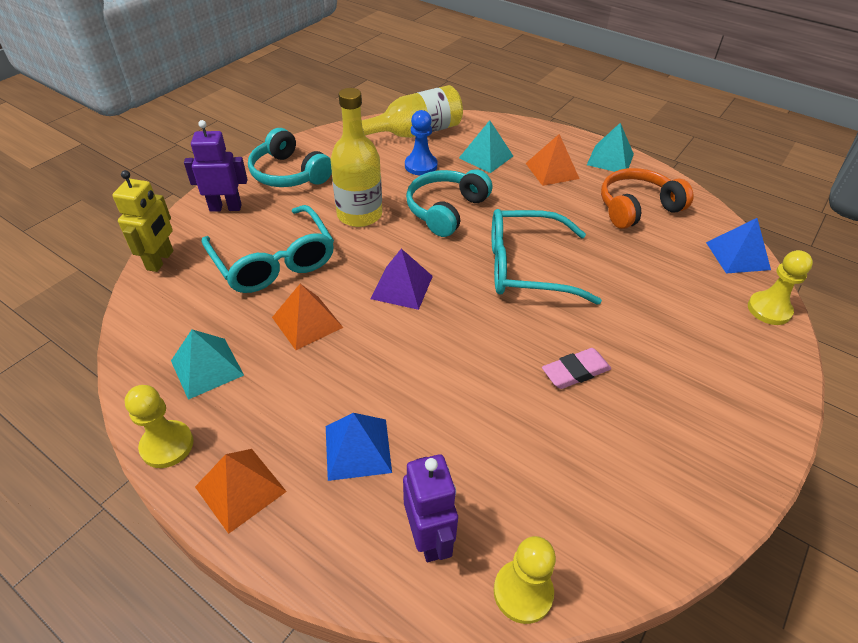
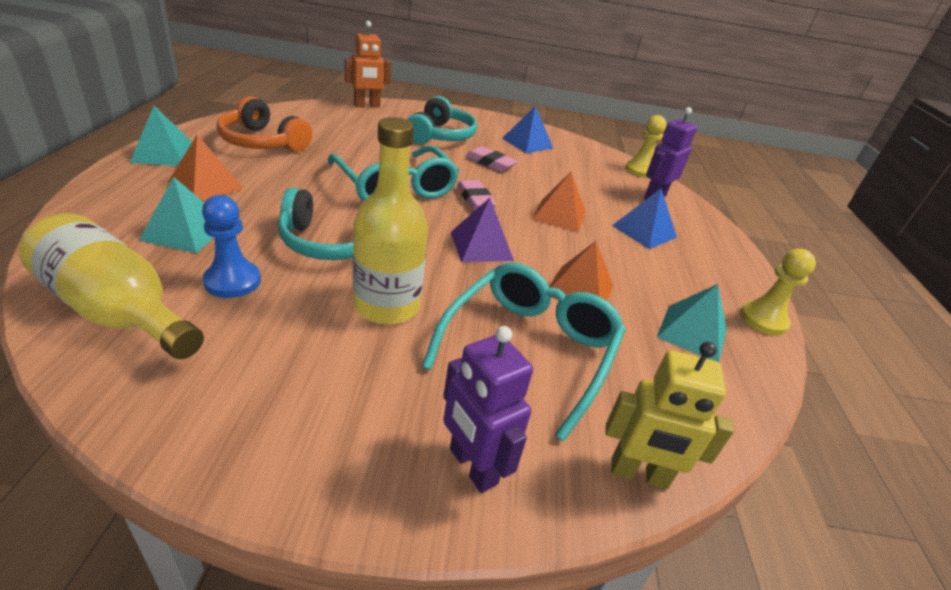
camera: 125 degrees left, 10 degrees down
yellow robot [113,170,173,272] -> yellow robot turned 150 degrees counterclockwise [605,342,734,489]
orange pyramid [195,449,287,534] -> orange pyramid moved to [532,172,585,233]
turquoise headphones [248,128,332,187] -> turquoise headphones moved to [407,96,477,144]
blue pyramid [706,218,771,274] -> blue pyramid moved to [502,105,553,153]
yellow pawn [748,250,813,325] -> orange robot [345,21,391,108]
none -> pink eraser [457,180,496,210]

